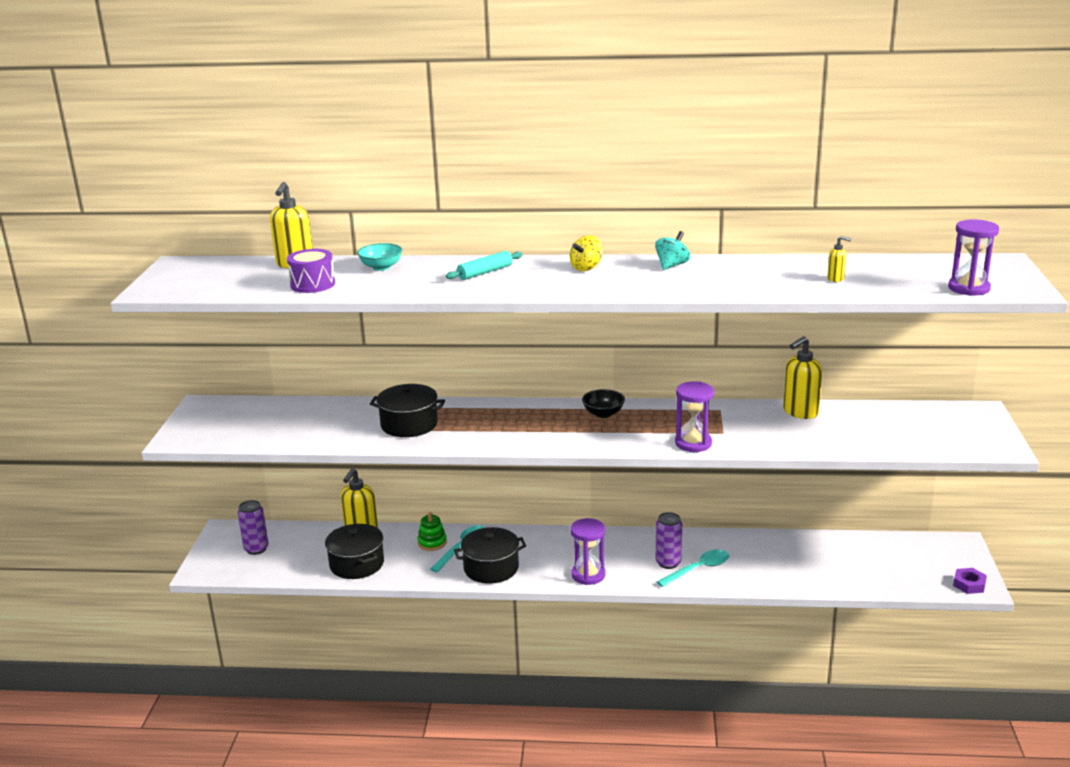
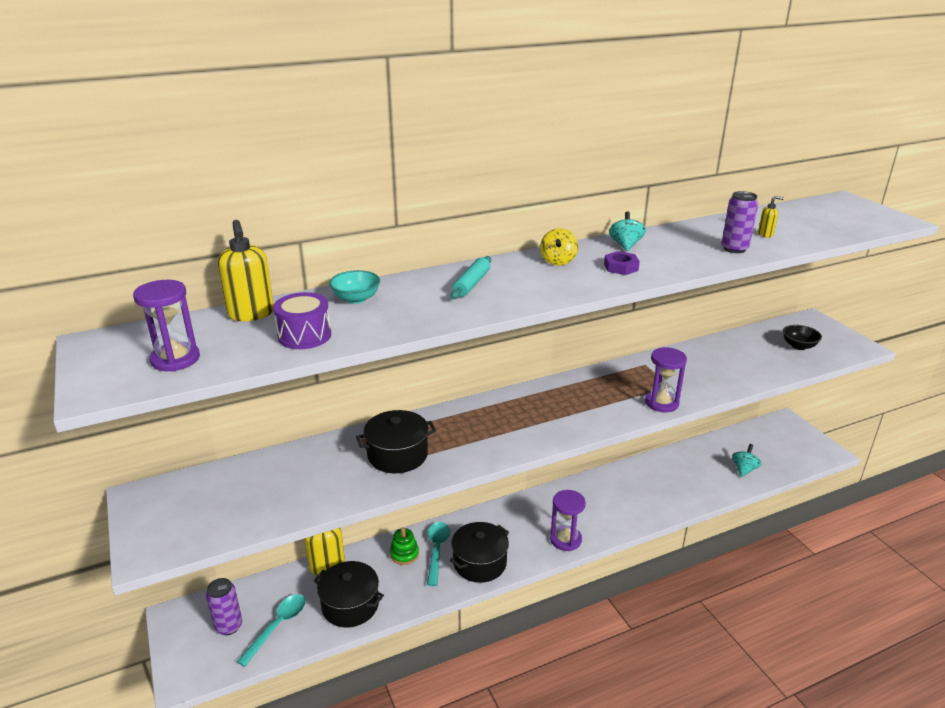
camera: 30 degrees left, 5 degrees up
black bowl [582,389,625,418] -> black bowl moved to [783,325,822,350]
purple can [656,512,682,569] -> purple can moved to [721,191,758,253]
turquoise spoon [657,549,729,587] -> turquoise spoon moved to [237,594,306,667]
yellow soap dispenser [783,336,822,419] -> none
purple hourglass [948,220,999,296] -> purple hourglass moved to [133,280,200,372]
purple nut [953,568,987,594] -> purple nut moved to [604,251,640,275]
none -> turquoise spinning top [732,444,761,477]

